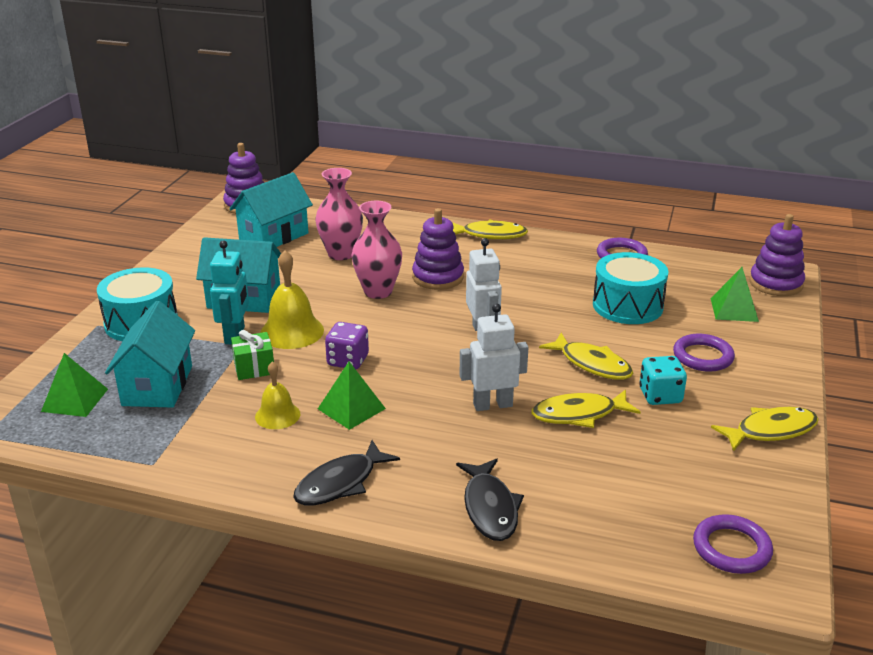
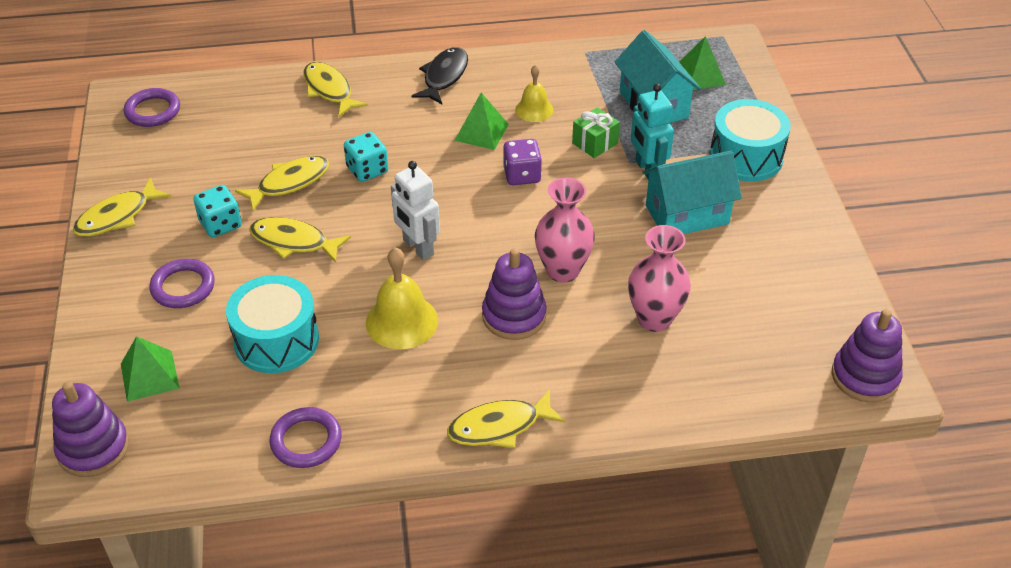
camera: 155 degrees right, 15 degrees up
turquoise house [229,172,313,247] -> none
yellow bell [260,250,324,349] -> yellow bell moved to [366,248,438,349]
black fish [456,459,524,541] -> yellow fish [304,62,368,117]
white robot [460,304,528,411] -> turquoise dice [344,132,388,182]

